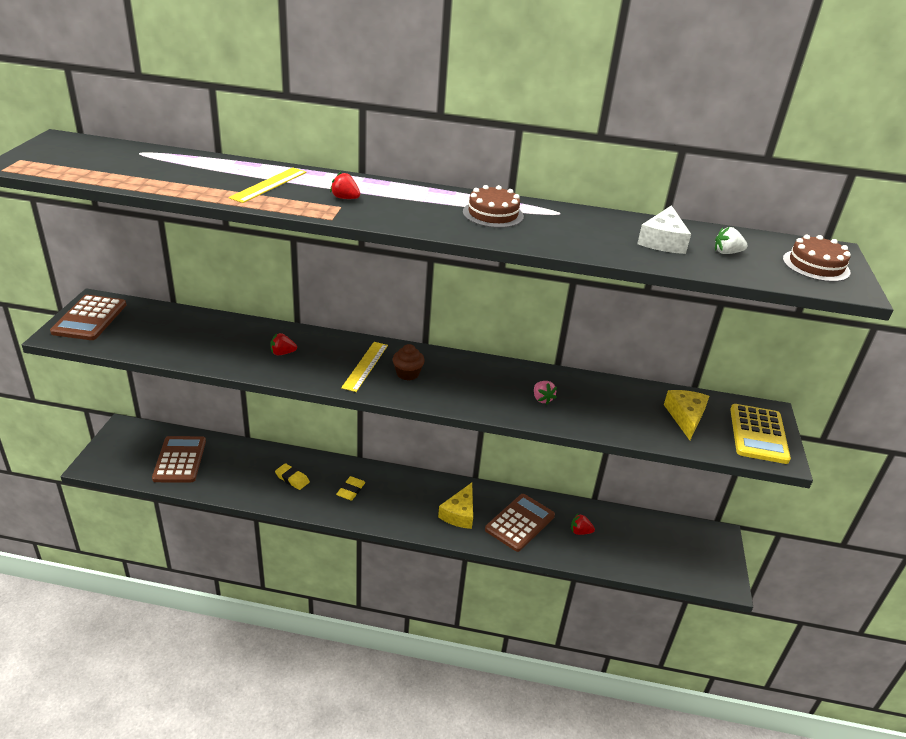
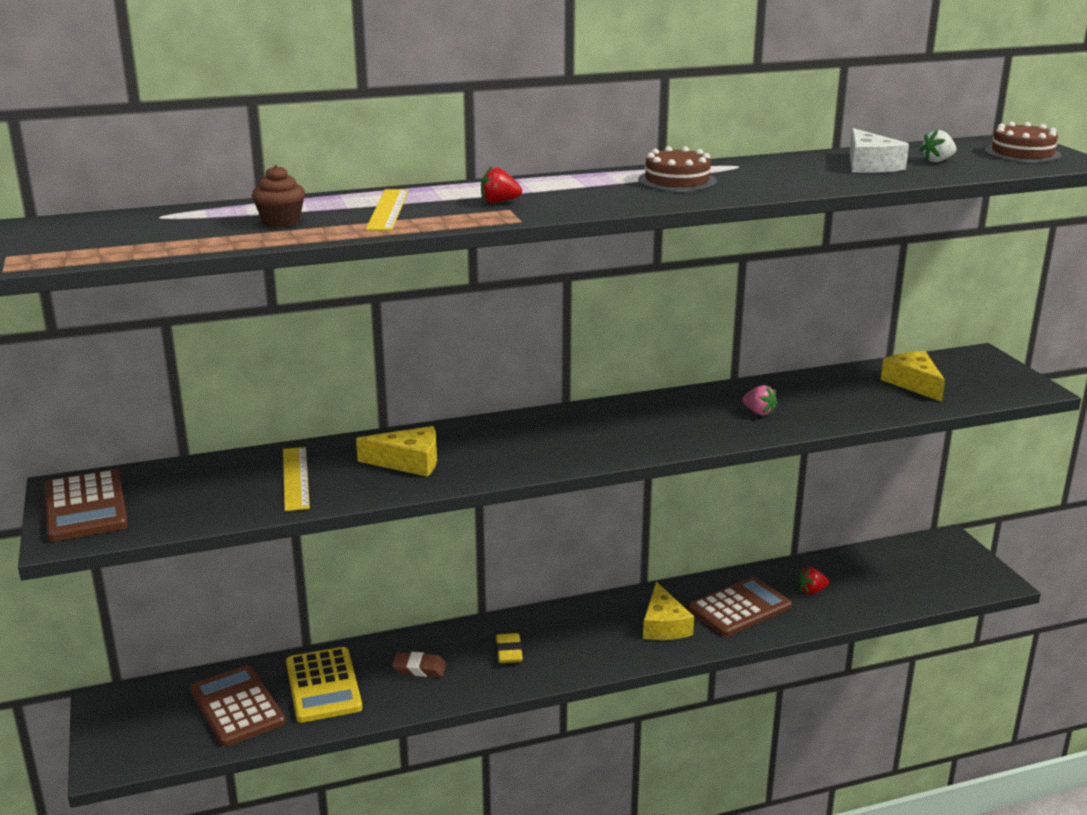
camera: 25 degrees left, 10 degrees down
red strawberry [270,333,297,355] -> yellow cheese [356,426,437,477]
yellow eraser [275,463,310,490] -> brown eraser [392,652,446,677]
yellow ruler [341,342,388,392] -> yellow ruler moved to [283,447,310,511]
brown cupcake [393,344,425,381] -> brown cupcake moved to [252,165,305,227]
brown calculator [485,494,555,552] -> brown calculator turned 45 degrees clockwise [688,577,792,637]
yellow calculator [730,404,791,464] -> yellow calculator moved to [286,647,363,723]

